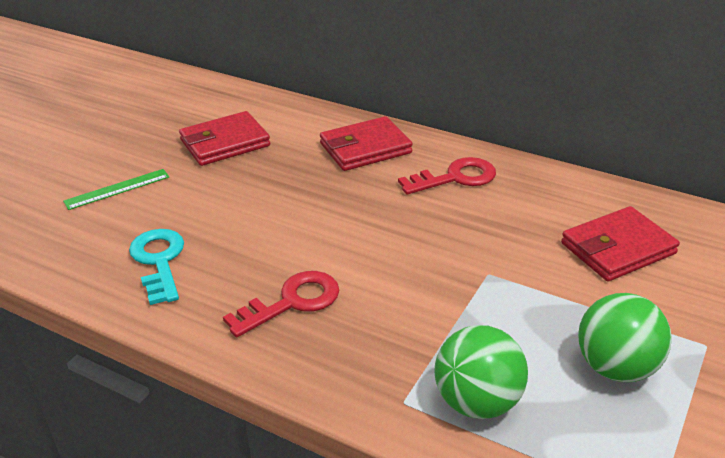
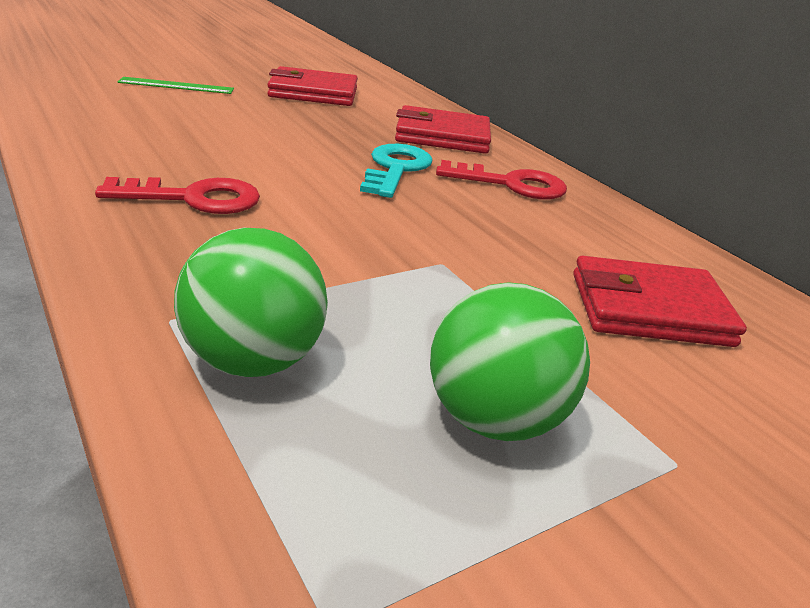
camera: 25 degrees right, 5 degrees down
turquoise key [129,229,184,305] -> turquoise key moved to [360,144,433,198]

